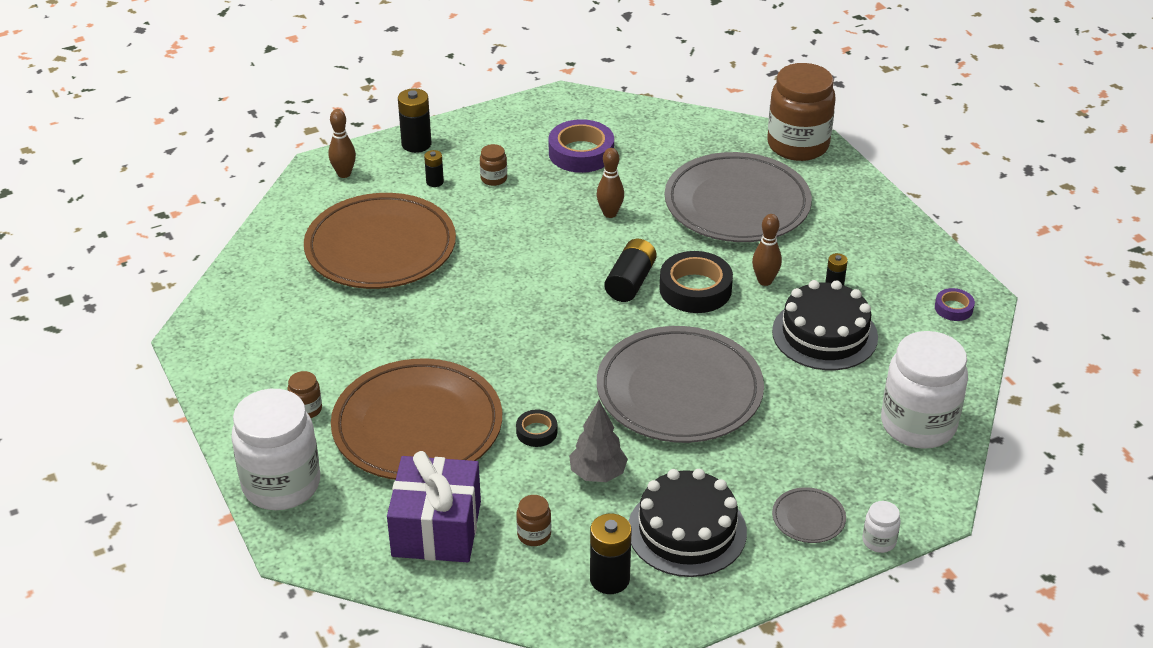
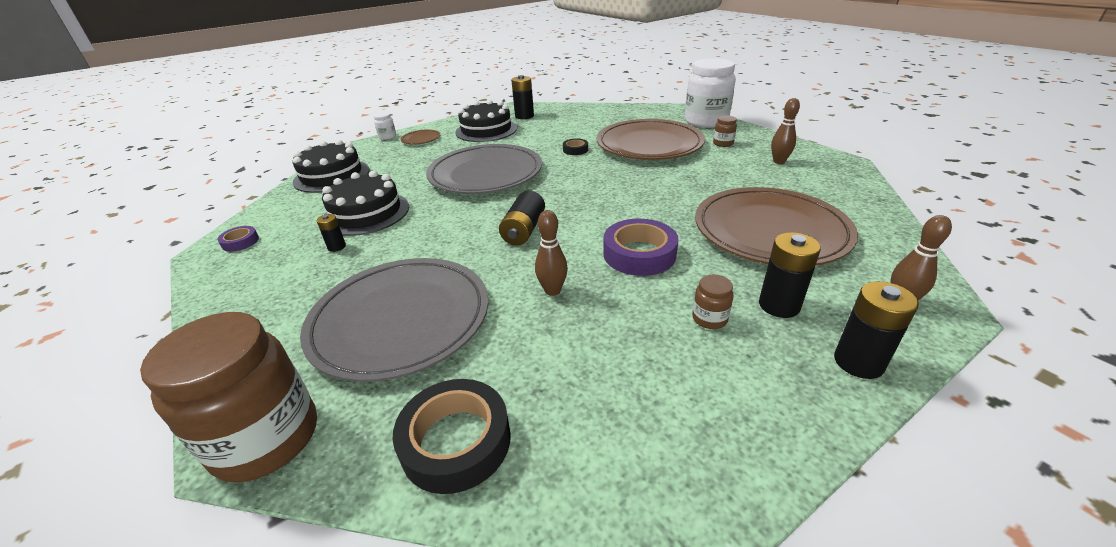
camera: 175 degrees right, 5 degrees down
purple gift [387,451,481,562] -> none
black battery [424,150,444,187] -> black battery [759,232,821,318], size x1.76
brown jar [516,495,551,546] -> none
purple tape [549,119,614,173] -> purple tape moved to [603,219,678,276]
grey tree [569,400,628,482] -> none
black tape [659,251,733,313] -> black tape moved to [393,379,511,494]
brown bowling pin [752,214,782,286] -> brown bowling pin moved to [771,98,800,164]
grey plate [772,487,846,543] -> brown plate [400,129,440,145]
white jar [881,331,968,449] -> black cake [292,140,370,193]

